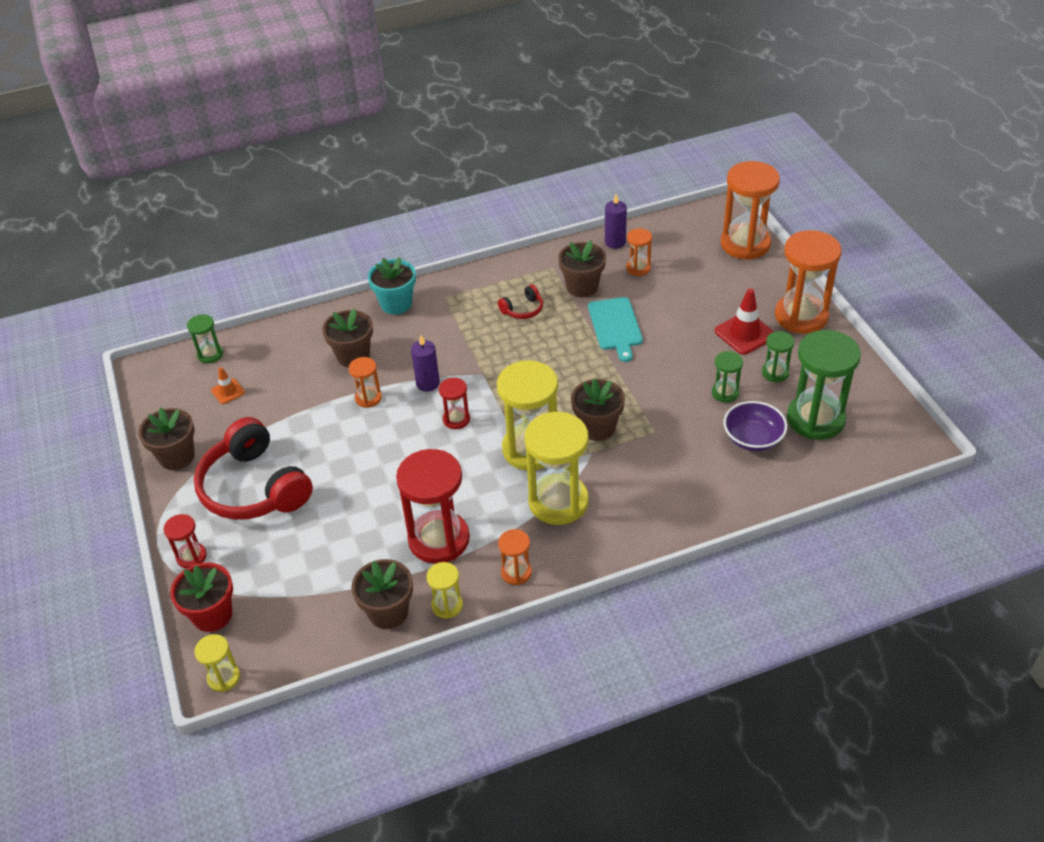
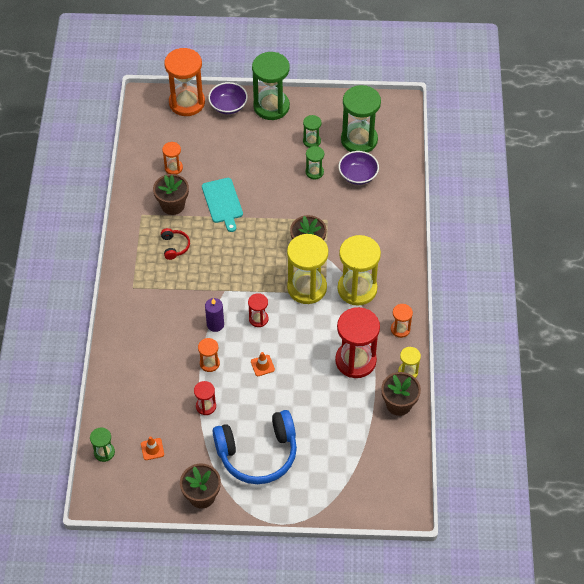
camera: 70 degrees left, 10 degrees up
red hourglass [163,514,207,568] -> red hourglass moved to [194,381,216,415]
red flower pot [170,562,233,632] -> none
red headphones [194,417,313,520] -> blue headphones [213,410,297,484]
yellow hourglass [194,634,240,692] -> none
brown flower pot [322,308,373,368] -> none
turquoise flower pot [368,257,416,315] -> none
turquoise cutting board [588,297,643,362] -> turquoise cutting board turned 60 degrees clockwise [202,178,243,232]
purple candle [605,194,627,249] -> none
red traffic cone [715,288,774,355] -> none
orange hourglass [775,230,842,334] -> green hourglass [252,52,290,120]
none -> purple bowl [208,82,248,114]
none -> orange traffic cone [251,352,275,376]

